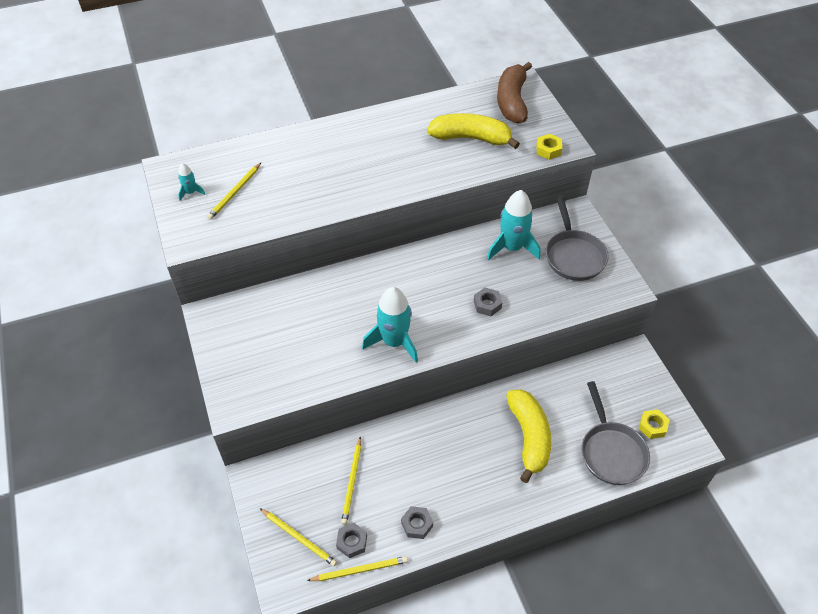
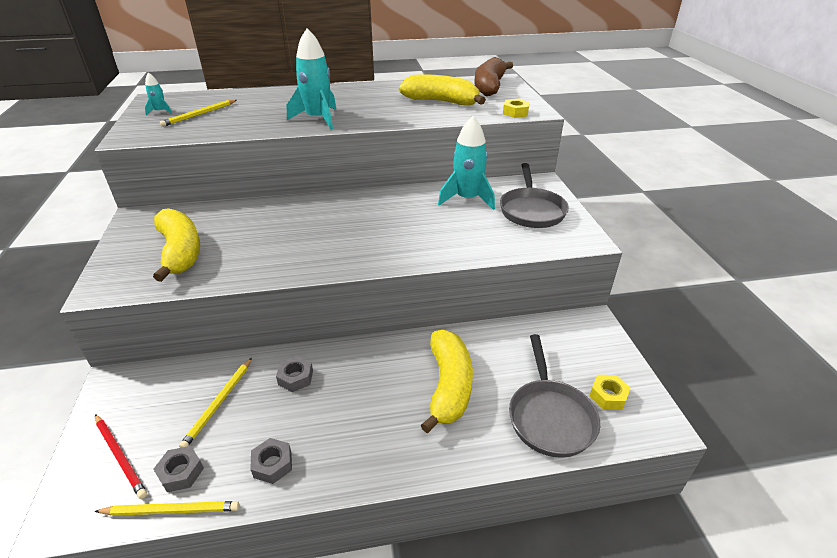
camera: 10 degrees right, 15 degrees down
yellow pencil [259,508,337,566] -> red pencil [95,414,147,499]
turquoise rocket [362,287,418,363] -> turquoise rocket moved to [287,29,337,130]
grey nut [474,287,502,316] -> grey nut moved to [276,356,313,392]
none -> yellow banana [153,208,200,282]

